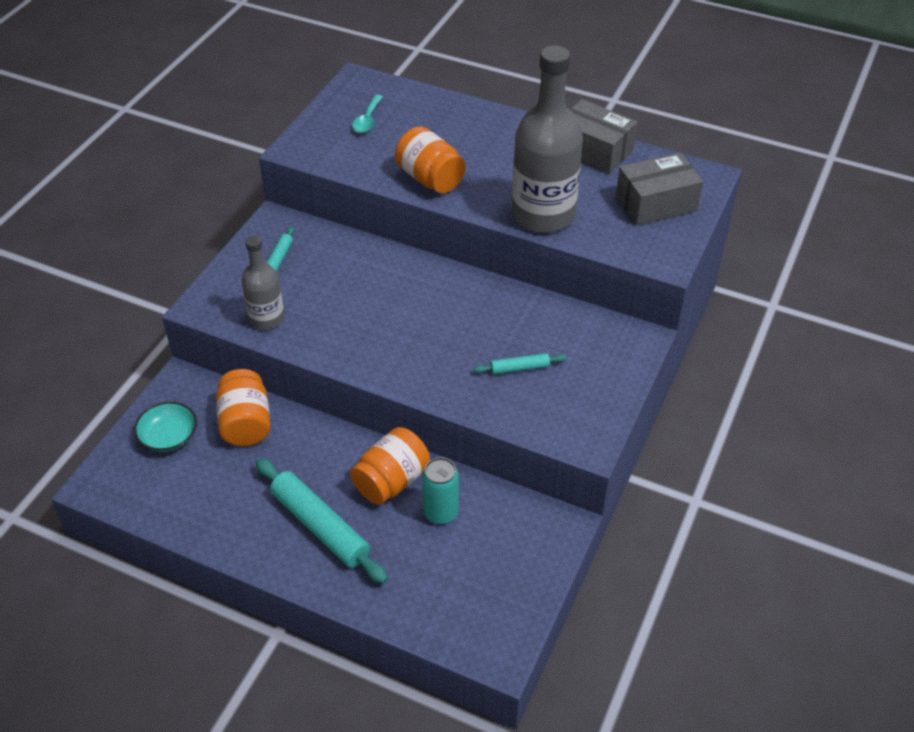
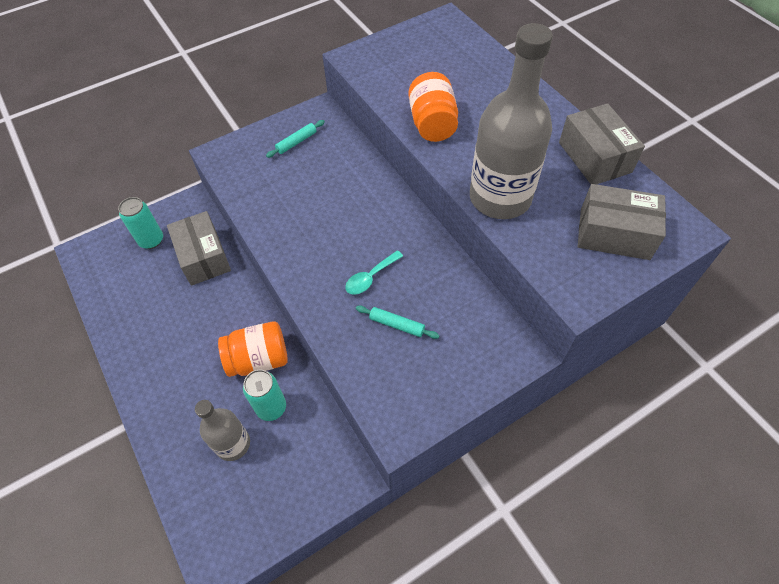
camera: 35 degrees right, 10 degrees up
turquoise bowl [134,402,197,452] -> turquoise can [118,197,163,249]
orange jar [216,369,271,446] -> grey box [167,211,231,286]
grey bottle [241,236,284,330] -> grey bottle moved to [195,400,250,461]
turquoise rolling pin [255,458,388,584] -> none
turquoise spoon [352,94,383,133] -> turquoise spoon moved to [345,251,403,295]

